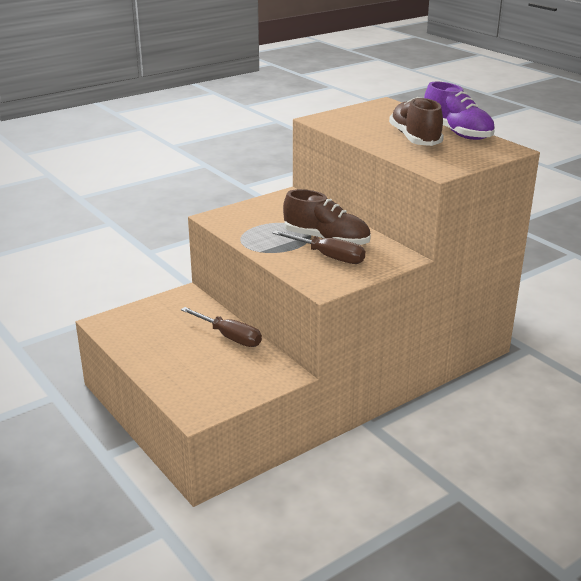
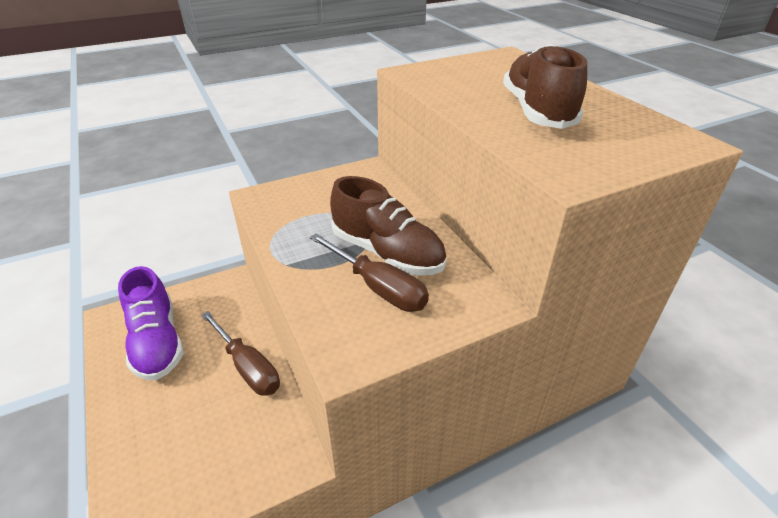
camera: 10 degrees right, 10 degrees up
purple shoe [424,82,495,140] -> purple shoe moved to [118,266,184,380]

